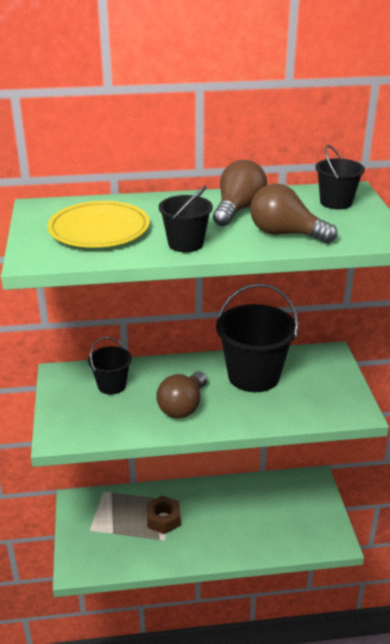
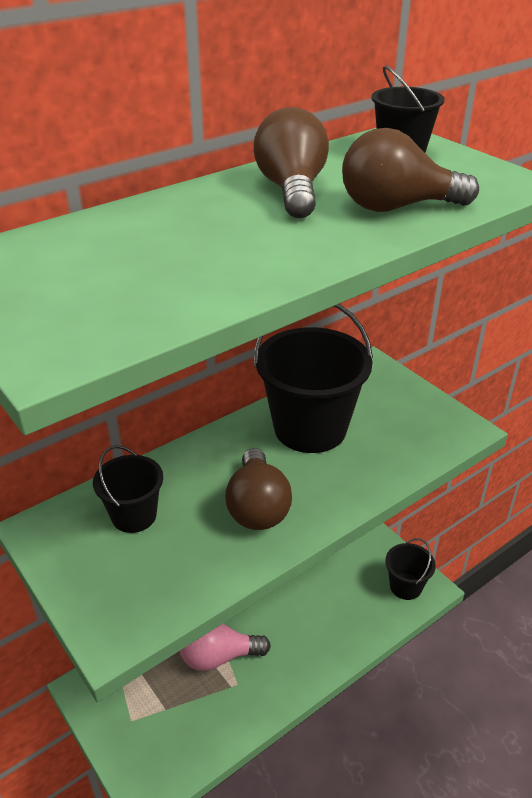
camera: 30 degrees left, 5 degrees up
yellow plate [47,201,150,248] -> none
brown nut [146,496,181,534] -> pink light bulb [180,624,271,671]
black bucket [159,186,213,253] -> black bucket moved to [385,538,436,600]

